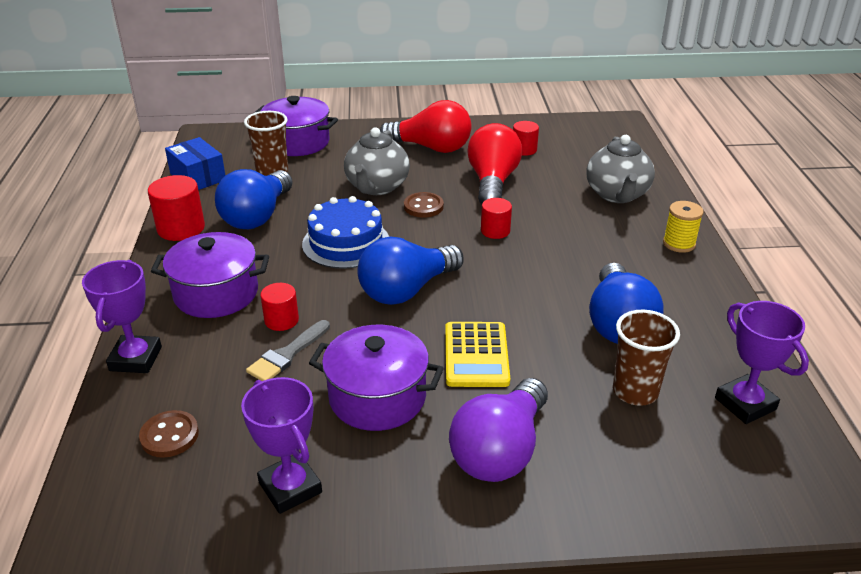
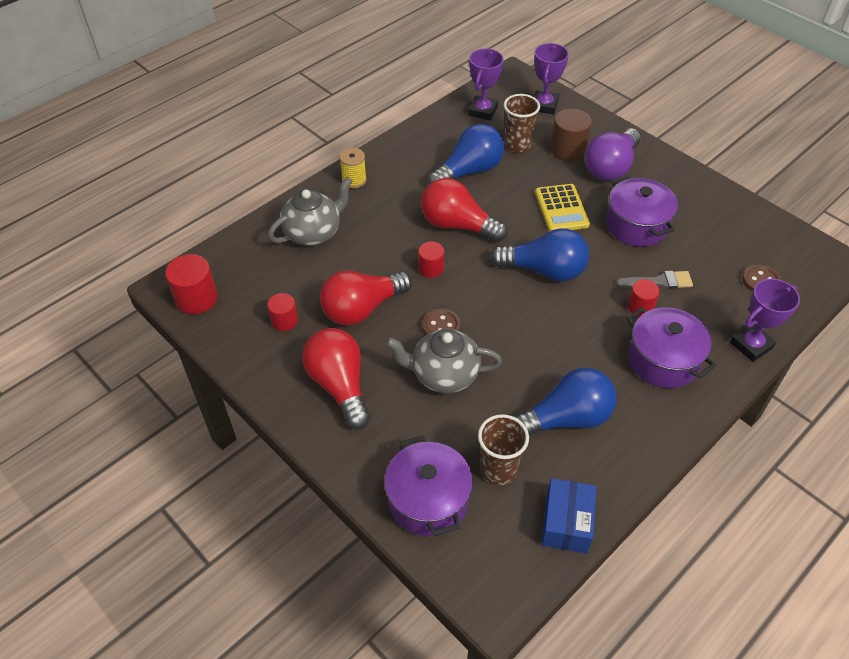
camera: 130 degrees left, 15 degrees up
red cylinder [148,175,205,241] -> red cylinder moved to [165,254,218,314]
purple trophy [241,377,322,514] -> purple trophy moved to [534,43,569,114]
blue cake [302,196,389,269] -> none
grey teapot [344,127,410,195] -> grey teapot turned 150 degrees counterclockwise [385,329,502,393]
yellow calculator [445,322,510,387] -> yellow calculator turned 120 degrees clockwise [535,184,590,231]
purple light bulb [449,378,548,482] -> purple light bulb turned 135 degrees clockwise [585,128,641,181]
none -> red light bulb [421,178,508,242]
none -> brown cylinder [550,109,592,161]

